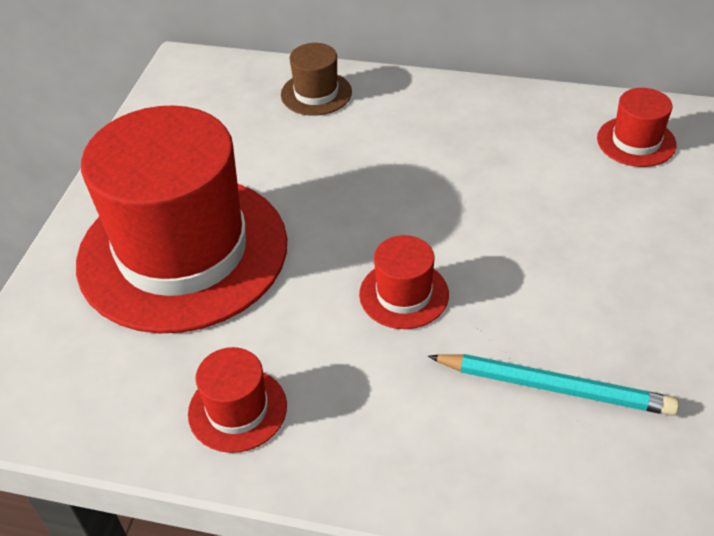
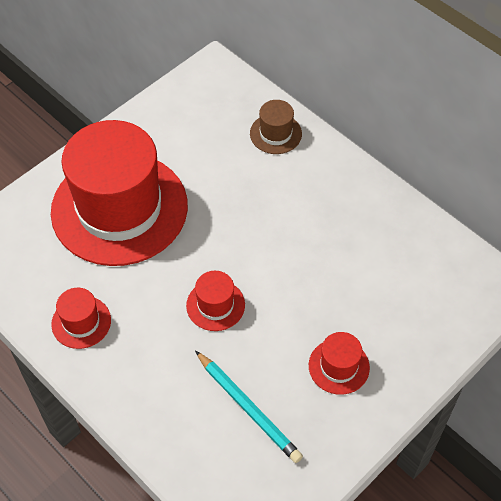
camera: 30 degrees right, 10 degrees up
red hat [597,88,677,167] -> red hat moved to [309,332,370,395]

